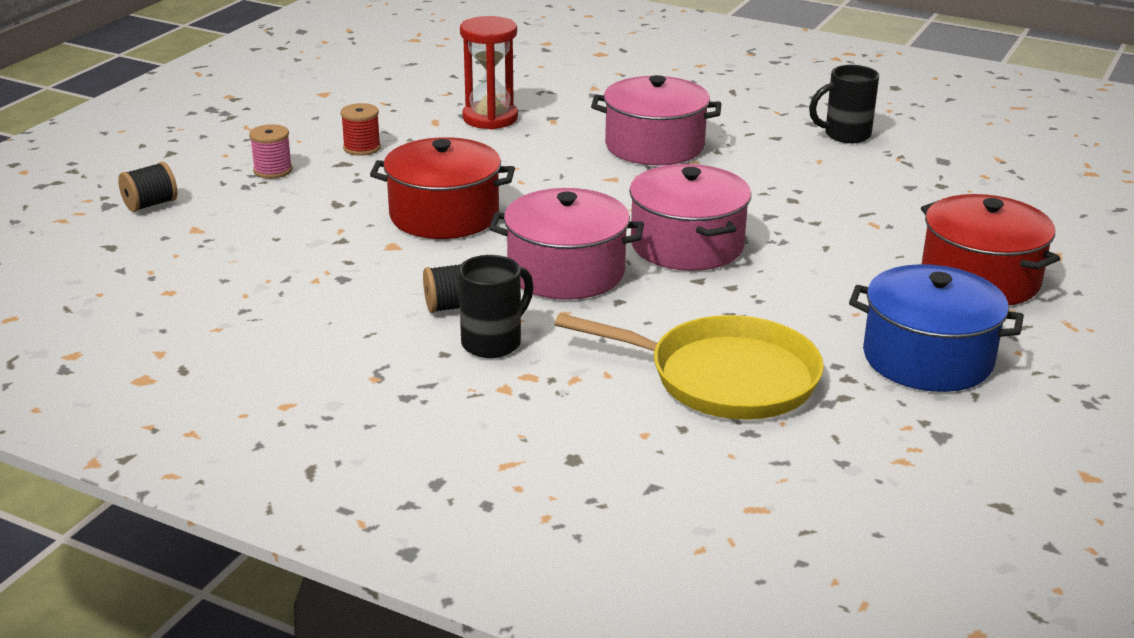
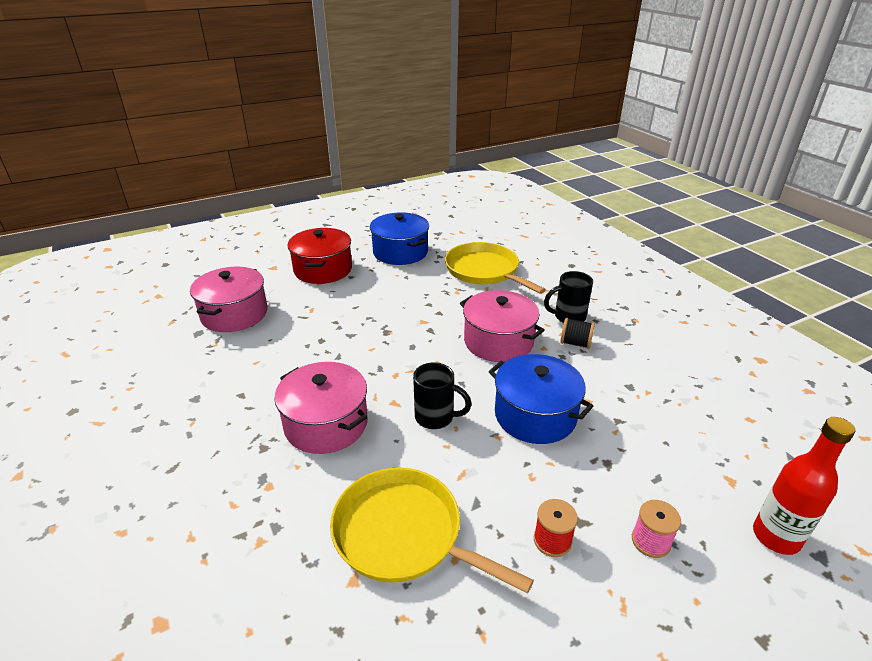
camera: 145 degrees left, 5 degrees up
black spool [118,162,177,212] -> red bottle [753,417,855,555]
red pot [370,137,515,239] -> blue pot [489,354,593,444]
red hourglass [460,16,518,130] -> yellow pan [330,468,534,594]
pink pot [629,164,751,271] -> pink pot moved to [190,267,268,332]
black mug [809,65,879,143] -> black mug moved to [413,363,472,429]

